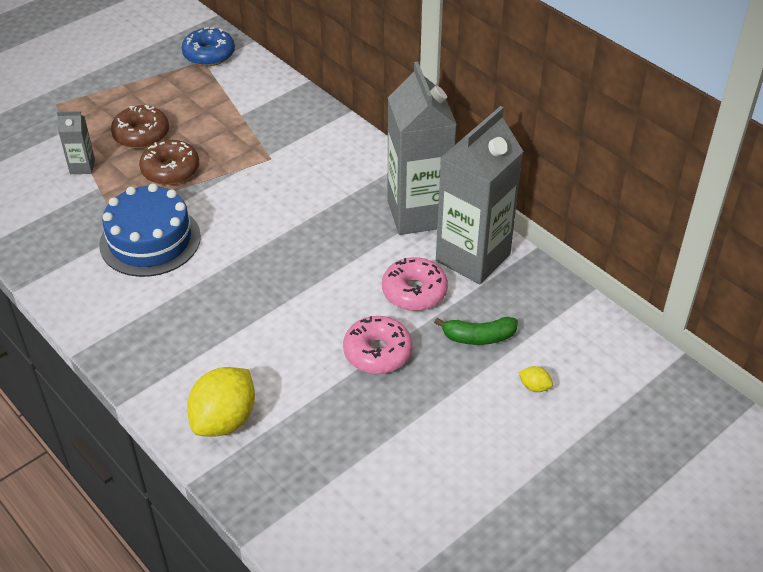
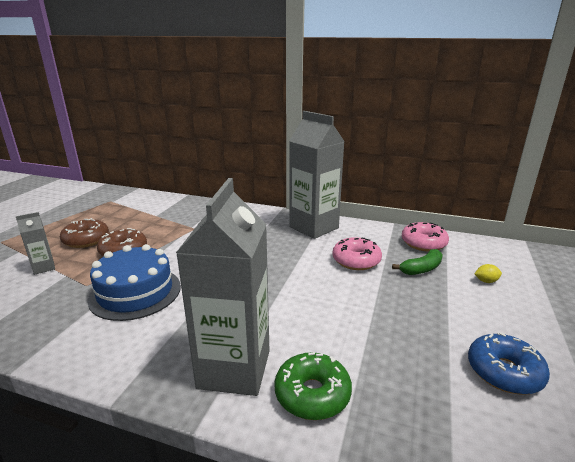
camera: 30 degrees left, 20 degrees down
blue donut [181,27,235,66] -> blue donut moved to [468,332,550,395]
yellow lemon [187,367,255,437] -> green donut [274,352,352,420]
pink donut [343,316,413,374] -> pink donut moved to [402,222,449,252]
grey carton [436,106,523,284] -> grey carton moved to [176,178,270,396]

